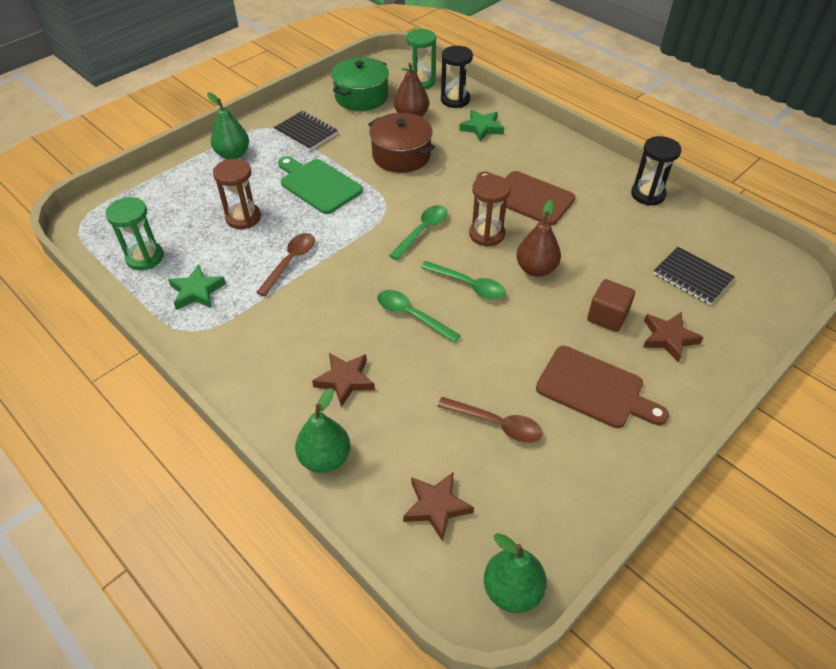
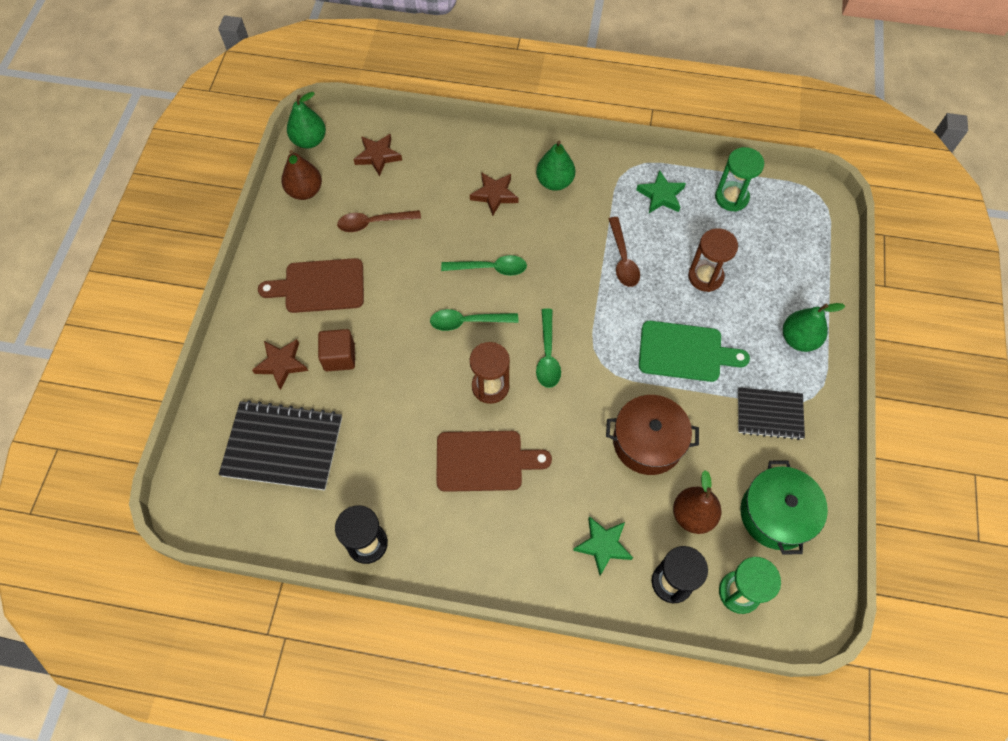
camera: 145 degrees right, 15 degrees up
green pear [295,388,350,473] -> green pear moved to [536,141,575,191]
brown pear [516,200,561,277] -> brown pear moved to [281,150,322,200]
black notebook [653,247,735,305] -> black notebook [219,400,342,491], size x1.62

